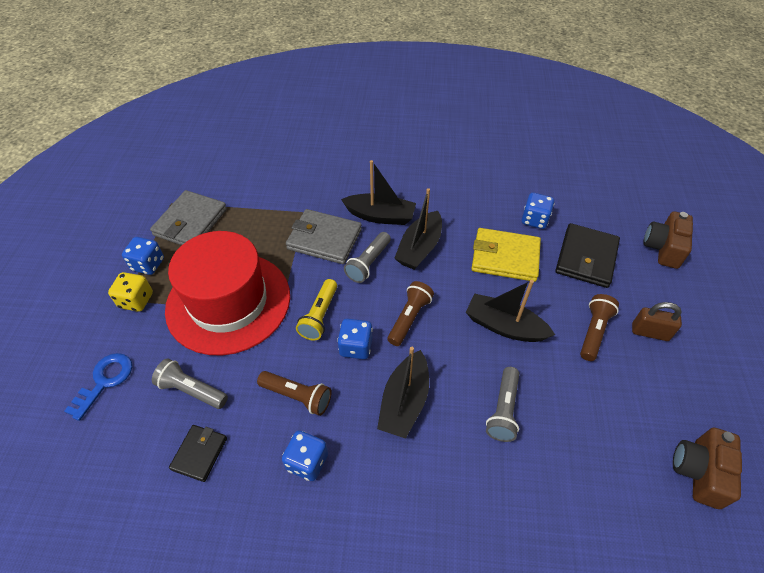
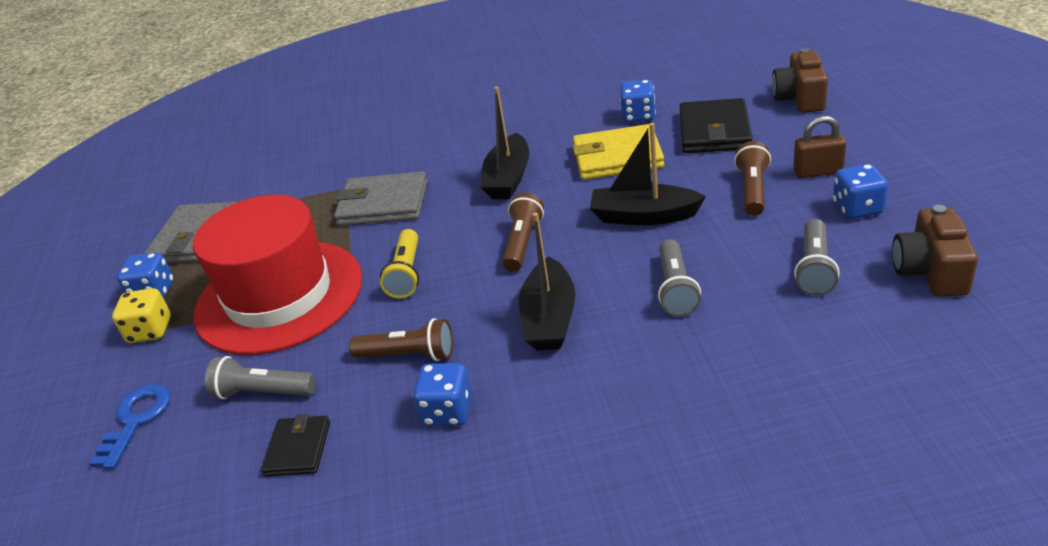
camera: 10 degrees left, 15 degrees down
blue dice [337,319,373,359] -> blue dice moved to [833,164,888,219]
black boat [341,160,416,225] -> none
grey flashlight [344,232,391,283] -> grey flashlight moved to [794,219,840,296]

